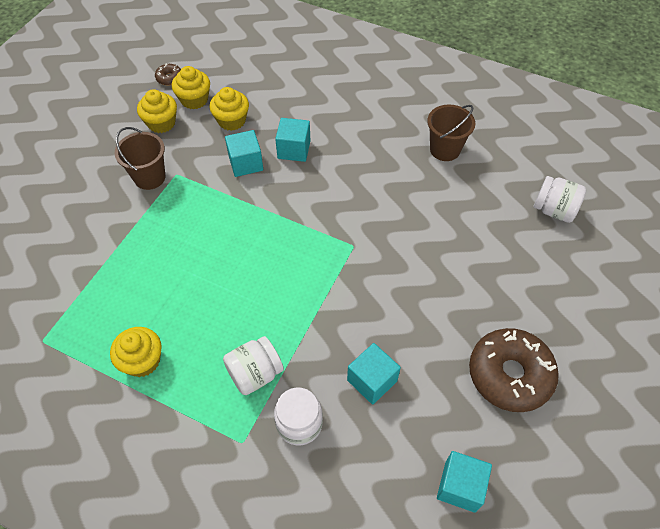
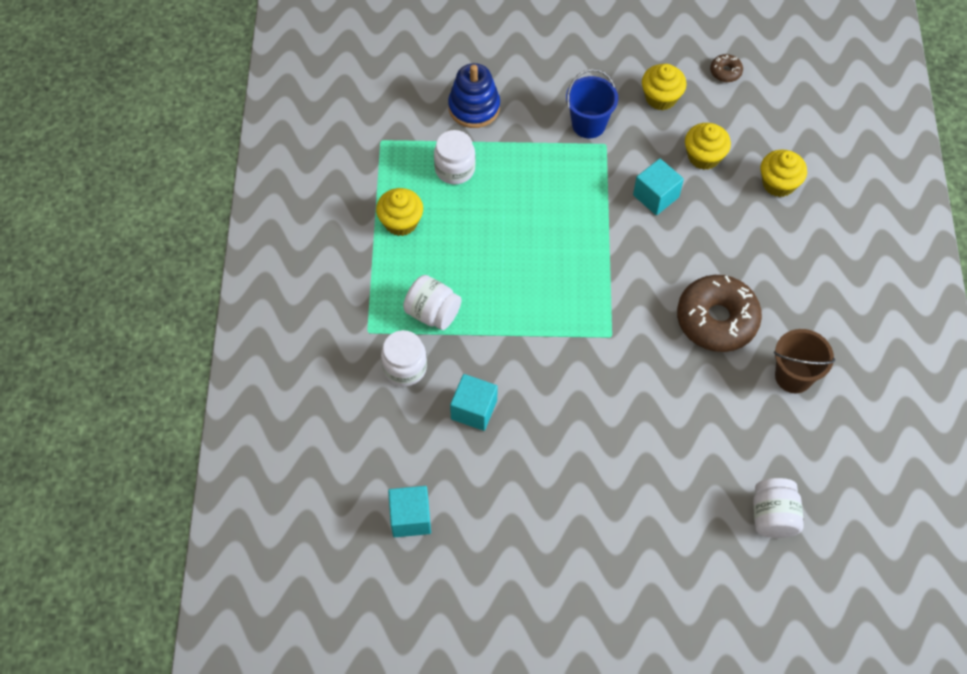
camera: 65 degrees right, 5 degrees up
brown bucket [115,127,165,190] -> blue bucket [566,69,618,138]
yellow cupcake [172,66,210,110] -> yellow cupcake moved to [761,149,807,197]
turquoise cube [275,118,310,162] -> none
brown donut [469,328,559,412] -> brown donut moved to [677,275,762,352]
none -> white jar [434,130,476,184]
none -> blue stacking toy [448,63,500,128]

